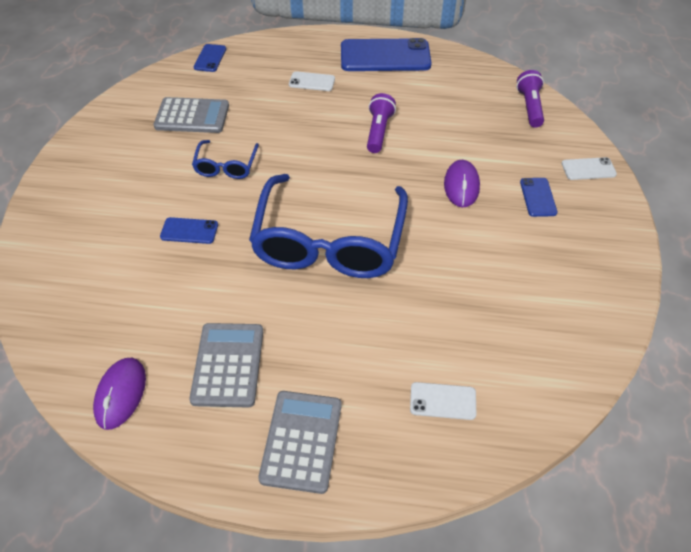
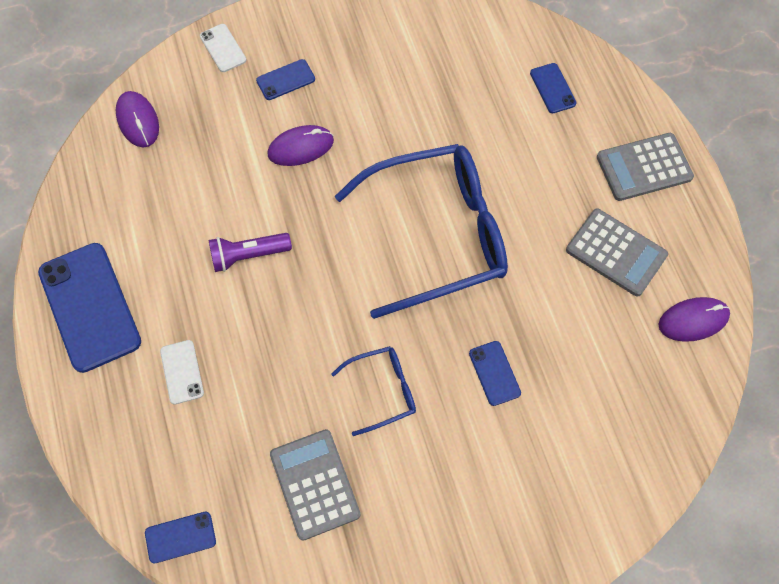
camera: 115 degrees left, 15 degrees up
grey calculator [189,323,263,408] -> grey calculator turned 120 degrees counterclockwise [566,209,668,297]
white phone [410,382,476,420] -> blue phone [530,63,577,113]
purple flashlight [516,70,544,128] -> purple mouse [116,91,159,147]

